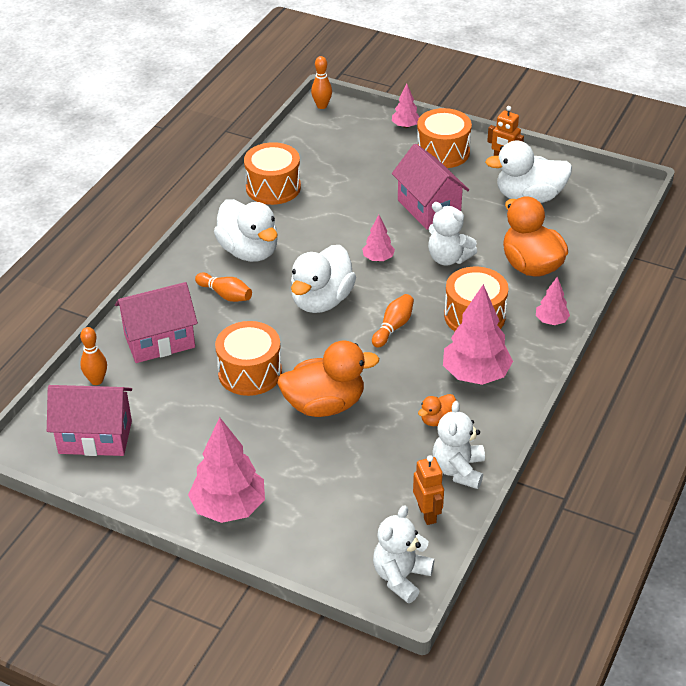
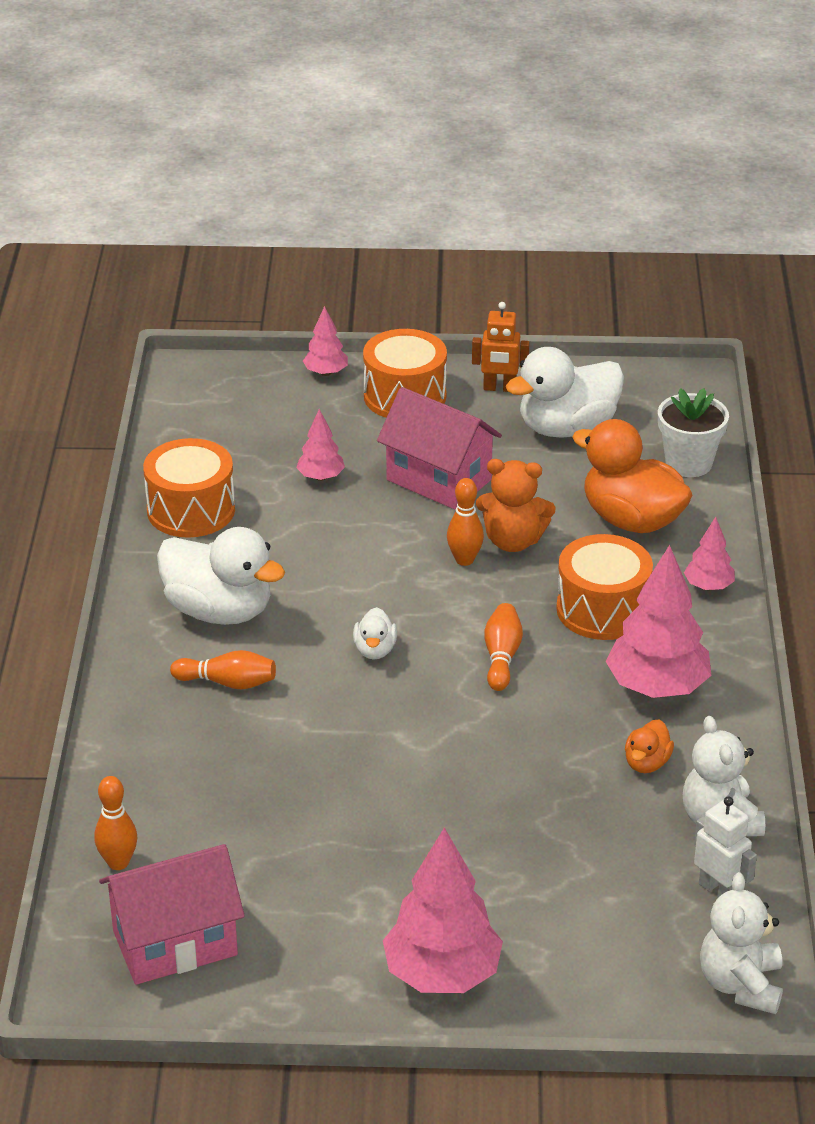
camera: 25 degrees left, 5 degrees down
pink house [115,282,198,363] -> none
orange drum [215,321,282,396] -> none
orange duck [277,341,379,417] -> none
white duck [291,245,356,313] -> white duck [353,607,397,659], size x0.47
orange bowling pin [311,56,332,109] -> orange bowling pin moved to [447,478,484,566]
pink tree [362,215,395,261] -> pink tree moved to [296,409,345,481]
orange robot [413,455,444,525] -> white robot [694,796,757,898]
white teddy bear [428,202,477,266] -> orange teddy bear [476,459,556,552]
none -> white flower pot [658,388,729,477]

